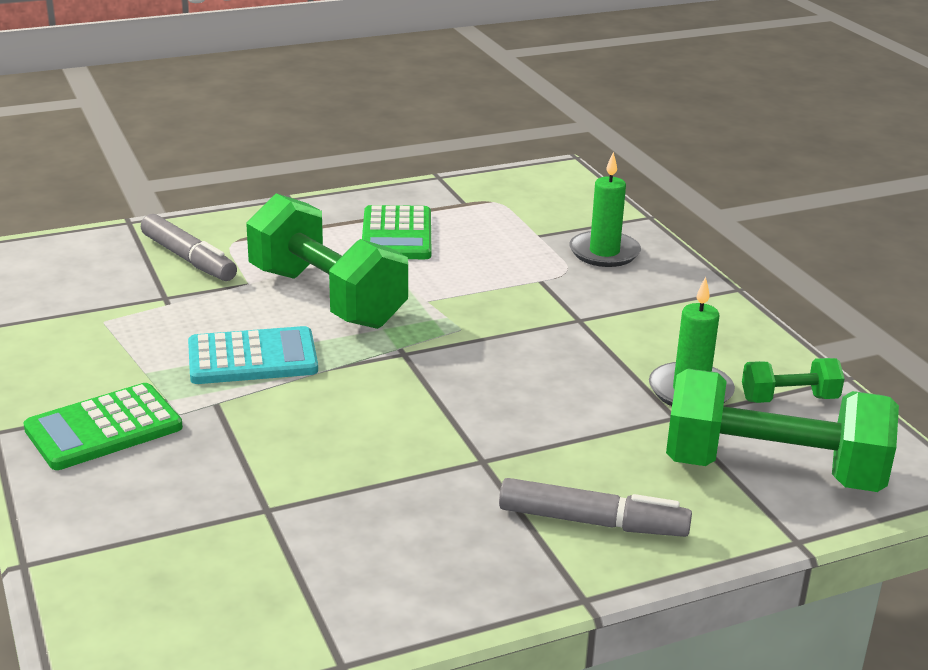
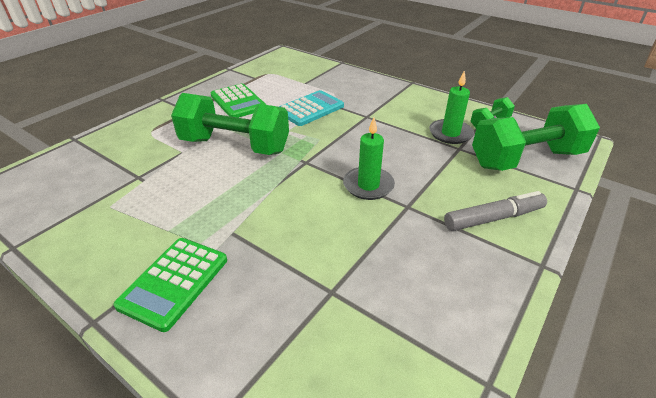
camera: 30 degrees left, 10 degrees up
grey marker [141,214,237,281] -> none
turquoise calculator [188,326,318,384] -> turquoise calculator moved to [279,90,344,126]
green candle [569,152,641,267] -> green candle moved to [343,117,395,200]

